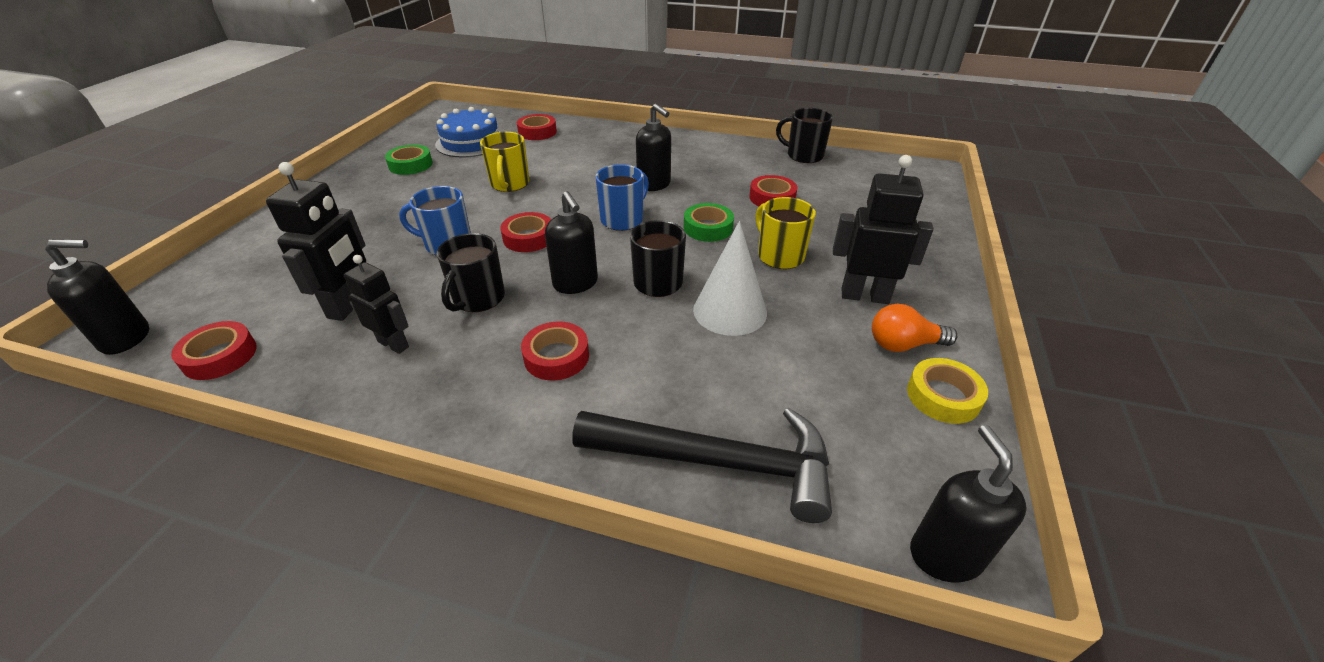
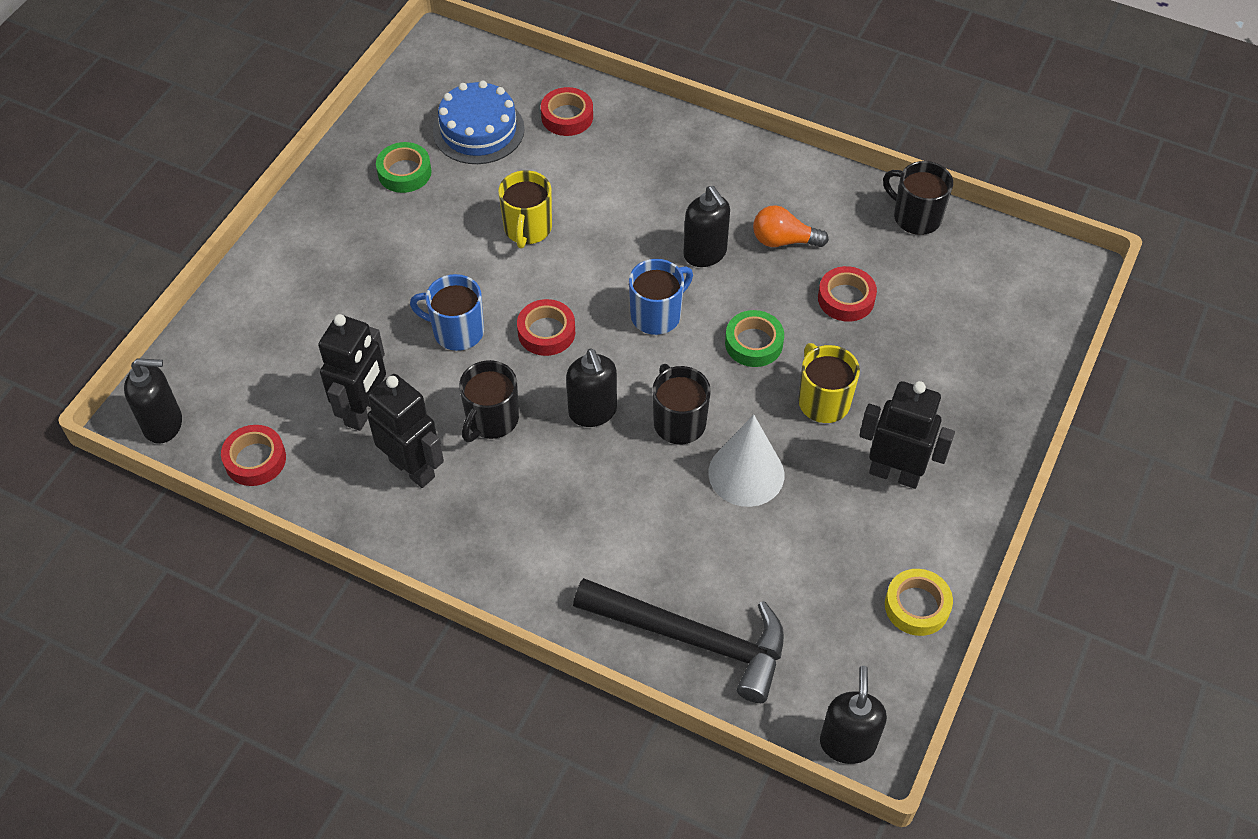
camera: 10 degrees right, 15 degrees up
black robot [344,255,409,354] -> black robot [367,374,444,488], size x1.53
red tape [521,321,589,380] -> none
orange light bulb [872,303,957,352] -> orange light bulb moved to [753,205,829,247]

